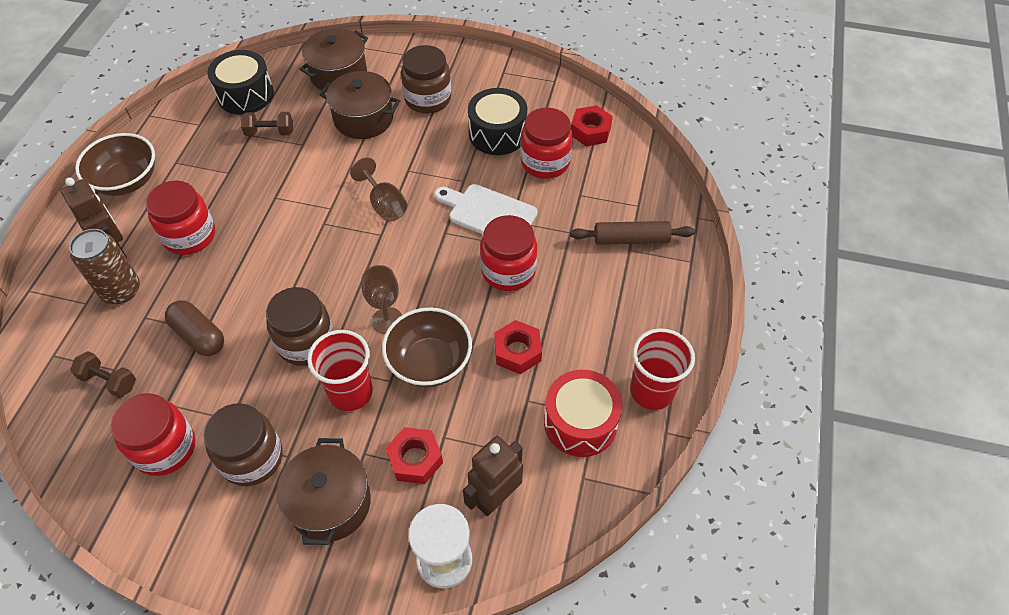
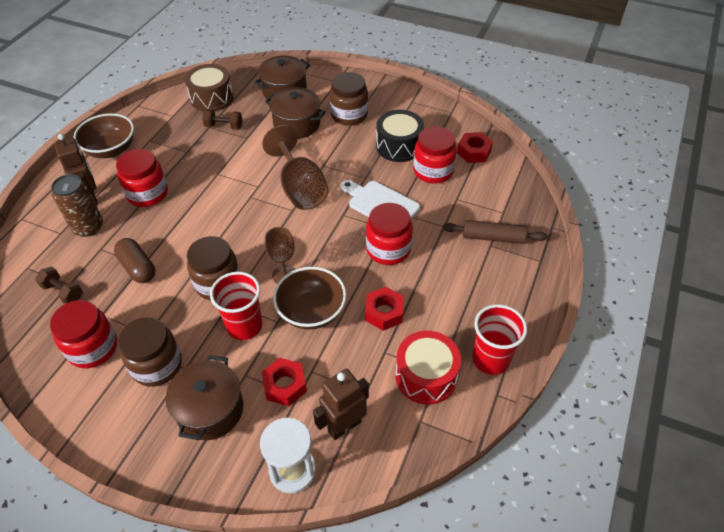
camera: 10 degrees right, 5 degrees down
black drum [207,50,274,115] -> brown drum [185,64,233,112]
brown goblet [350,157,407,221] -> brown goblet [262,125,329,210], size x1.67

